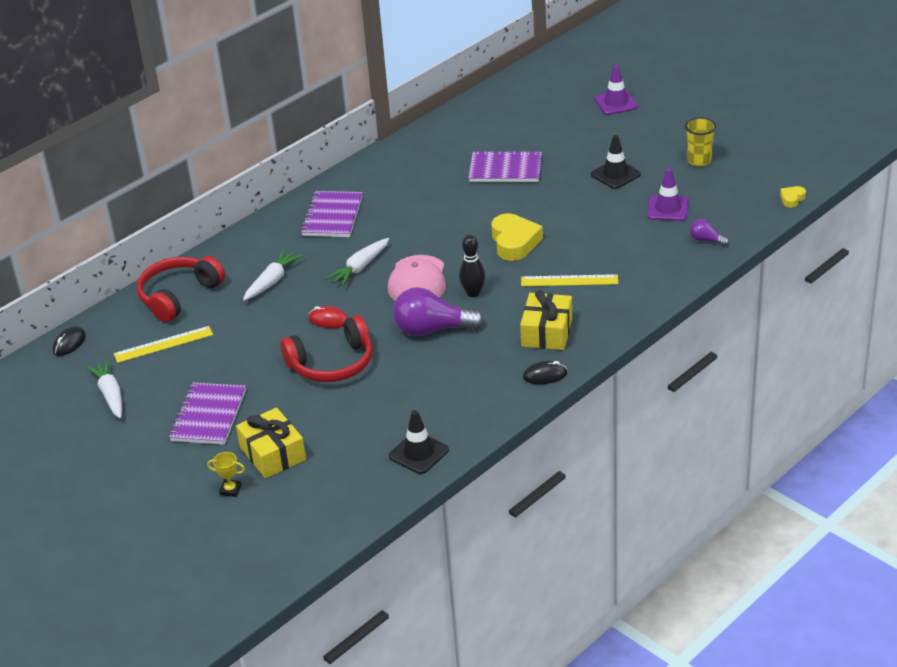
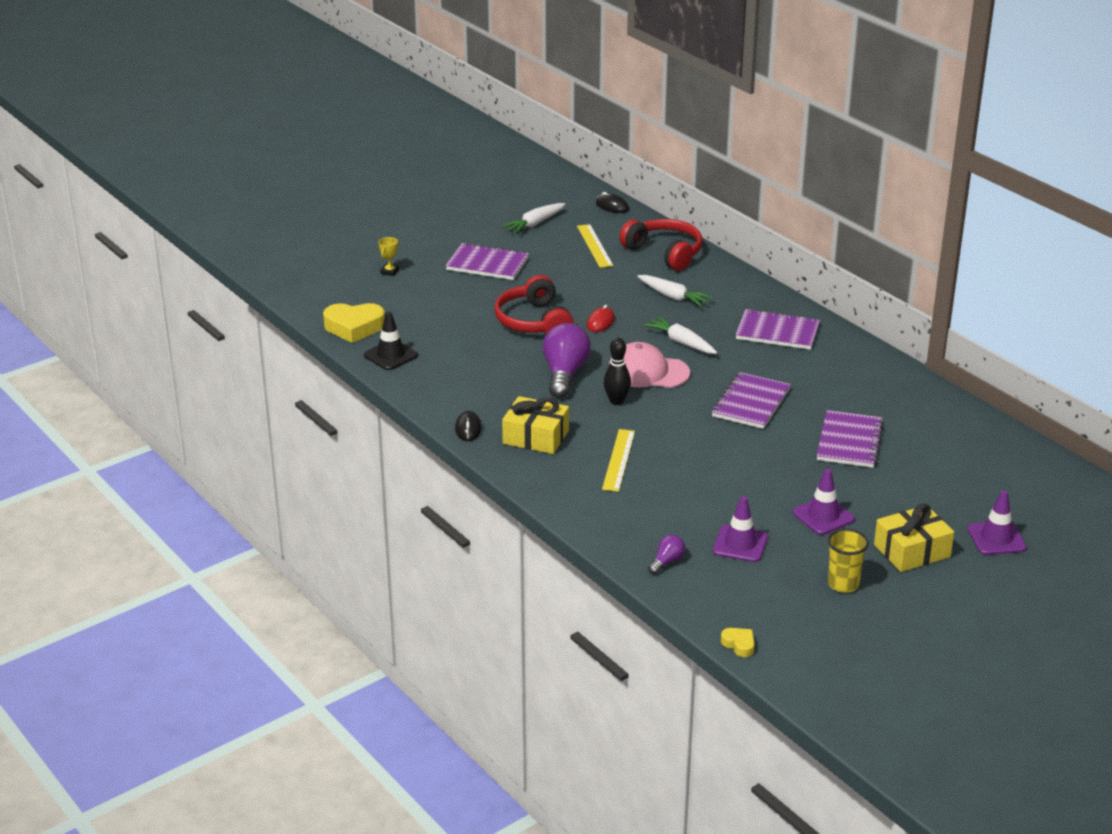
camera: 95 degrees right, 5 degrees down
white carrot [86,359,122,418] -> white carrot turned 150 degrees clockwise [502,203,566,234]
yellow gift [236,408,306,478] -> yellow gift moved to [874,503,954,572]
yellow heart [492,213,543,261] -> yellow heart moved to [323,303,385,343]
black traffic cone [591,135,641,189] -> purple traffic cone [793,469,855,535]
none -> purple notebook [712,372,791,429]

